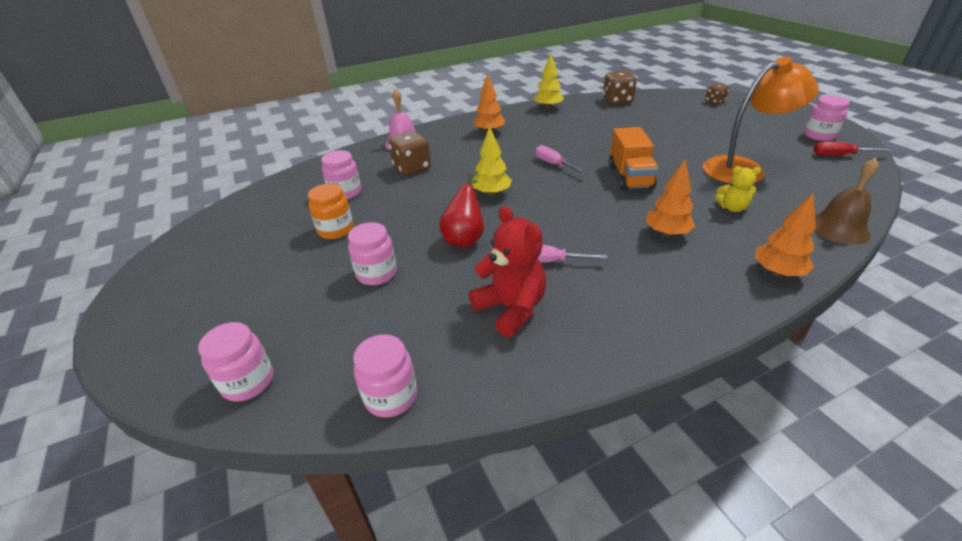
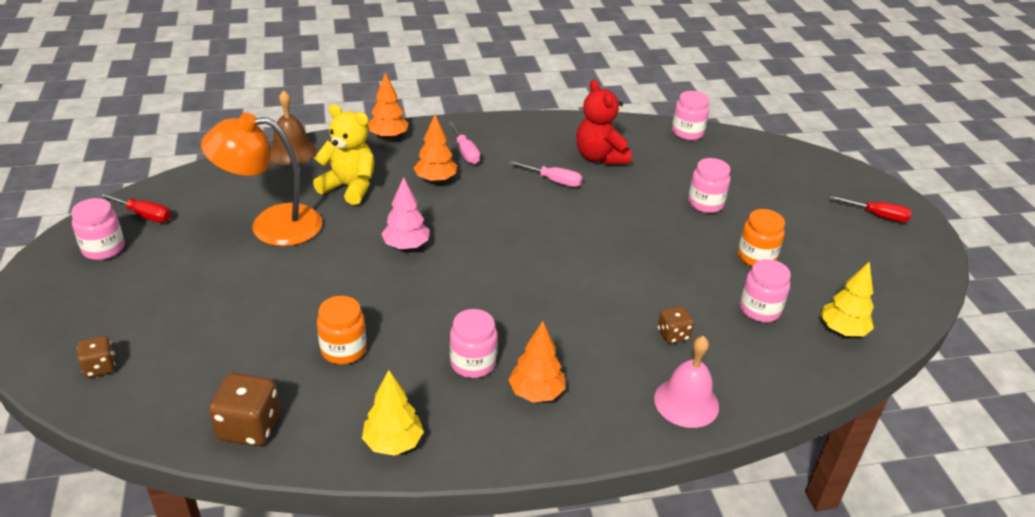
camera: 170 degrees left, 0 degrees up
pink jar [198,322,273,402] -> pink jar moved to [450,309,497,378]
brown dice [389,131,431,175] -> brown dice [658,306,694,344], size x0.60
red pear [439,173,484,247] -> none
yellow tree [472,126,512,196] -> yellow tree moved to [821,261,874,336]
pink screwdriver [535,145,587,174] -> pink screwdriver moved to [448,122,480,164]
orange truck [609,127,659,191] -> pink tree [381,177,429,250]
yellow teddy bear [715,166,761,212] -> yellow teddy bear [313,104,374,205], size x1.77
none -> orange jar [317,296,367,364]
none -> red screwdriver [829,195,912,222]

